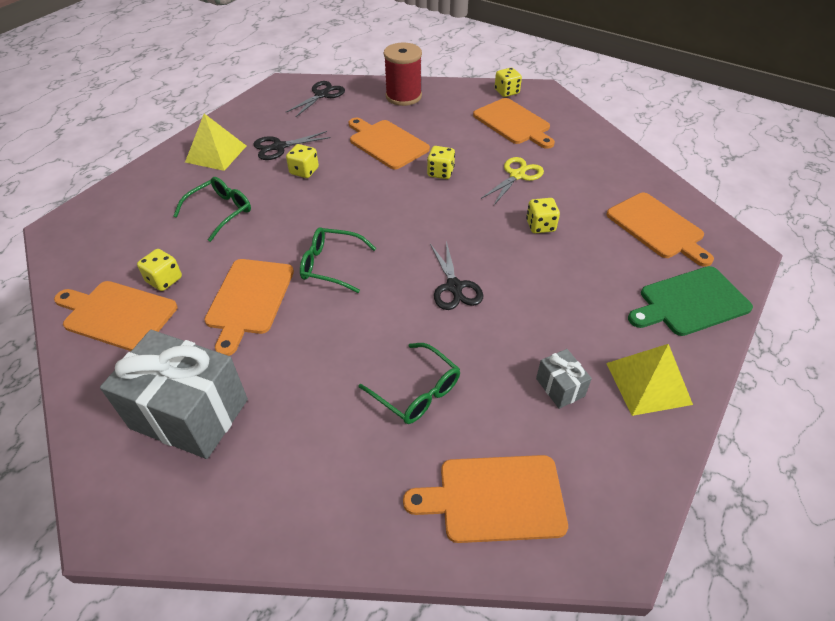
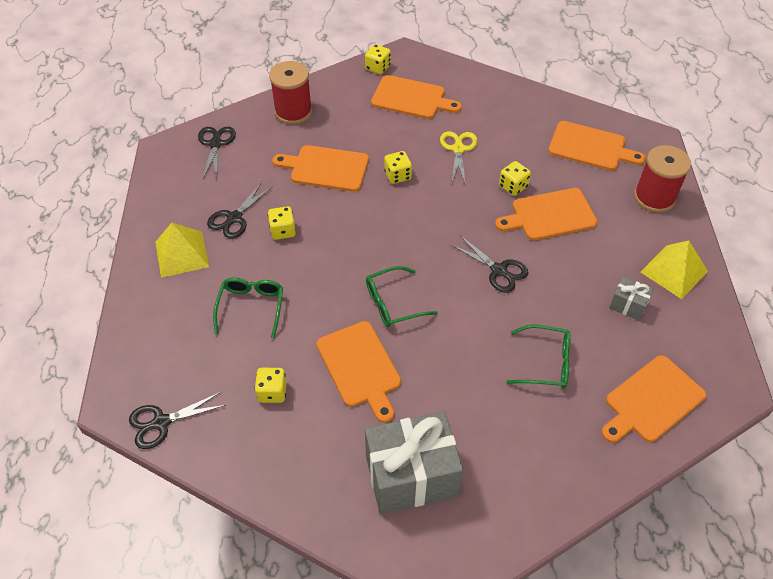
camera: 35 degrees left, 5 degrees up
orange cutting board [54,281,177,351] -> orange cutting board moved to [495,188,598,241]
green cutting board [628,266,753,336] -> red spool [634,145,691,213]
none -> black scissors [129,392,226,449]

